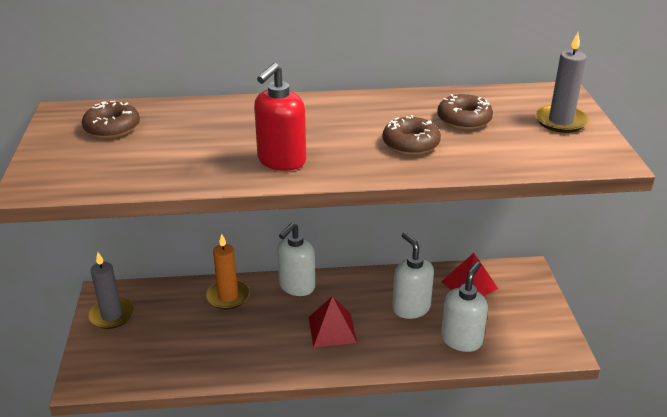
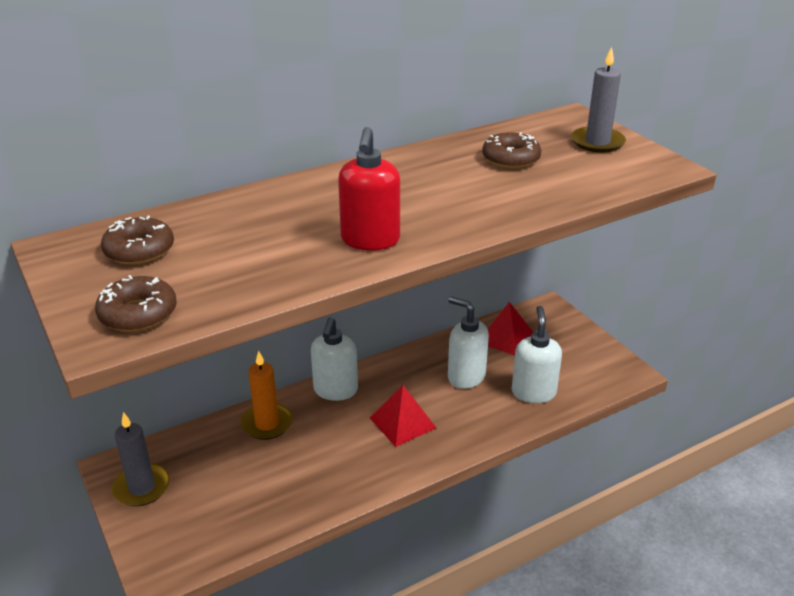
camera: 25 degrees left, 0 degrees up
brown donut [383,115,441,155] -> brown donut moved to [95,275,177,332]

